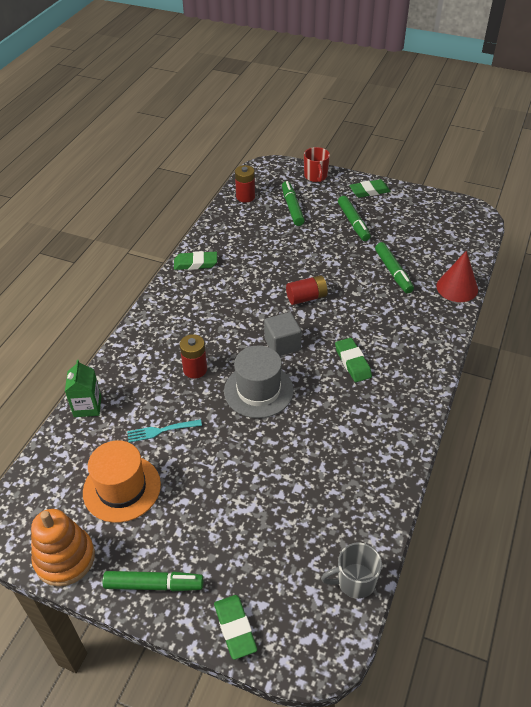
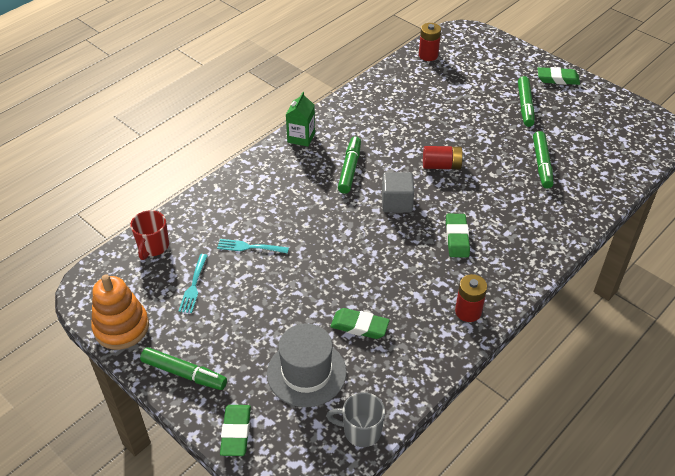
camera: 20 degrees right, 0 degrees up
green carton [65,360,101,417] -> green carton moved to [286,92,315,147]
orange hat [83,440,161,523] -> turquoise fork [179,254,208,313]
green eraser [174,251,217,270] -> green eraser moved to [330,308,390,339]
red battery [180,334,207,379] -> red battery moved to [455,274,487,322]
grey hat [224,346,294,418] -> grey hat moved to [267,323,347,407]
green marker [282,181,305,226] -> green marker moved to [338,136,361,194]
red mug [304,147,330,182] -> red mug moved to [130,210,169,260]
red cone [436,251,478,302] -> none

